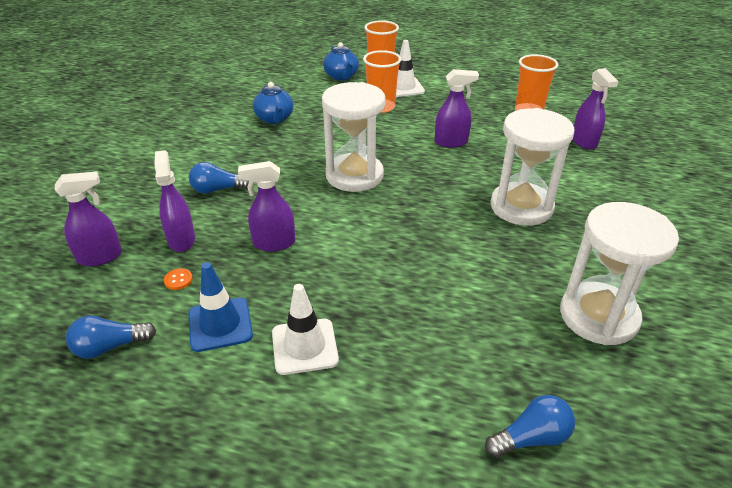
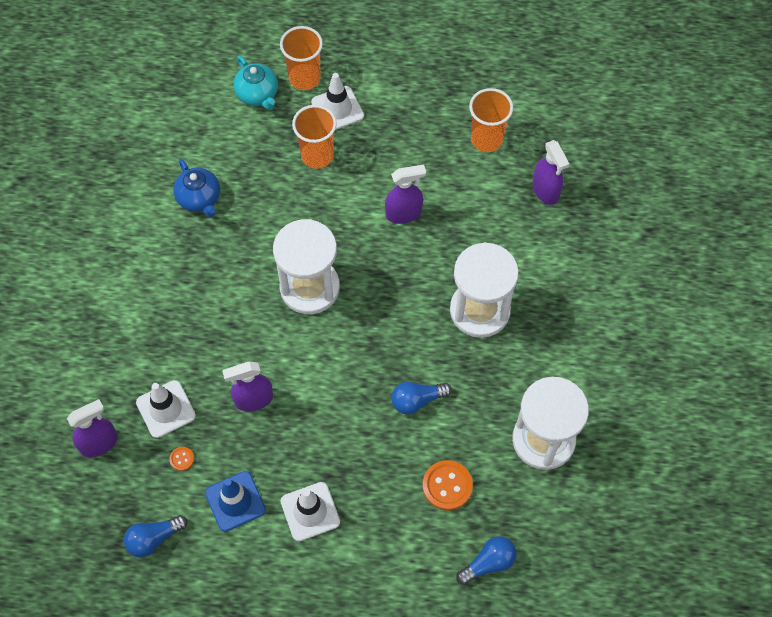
camera: 10 degrees left, 25 degrees up
purple spray bottle [154,150,195,252] -> white traffic cone [136,380,196,438]
blue light bulb [189,162,249,194] -> blue light bulb moved to [391,382,452,415]
blue teapot [323,42,359,81] -> turquoise teapot [233,55,278,110]
none -> orange button [423,460,473,510]

